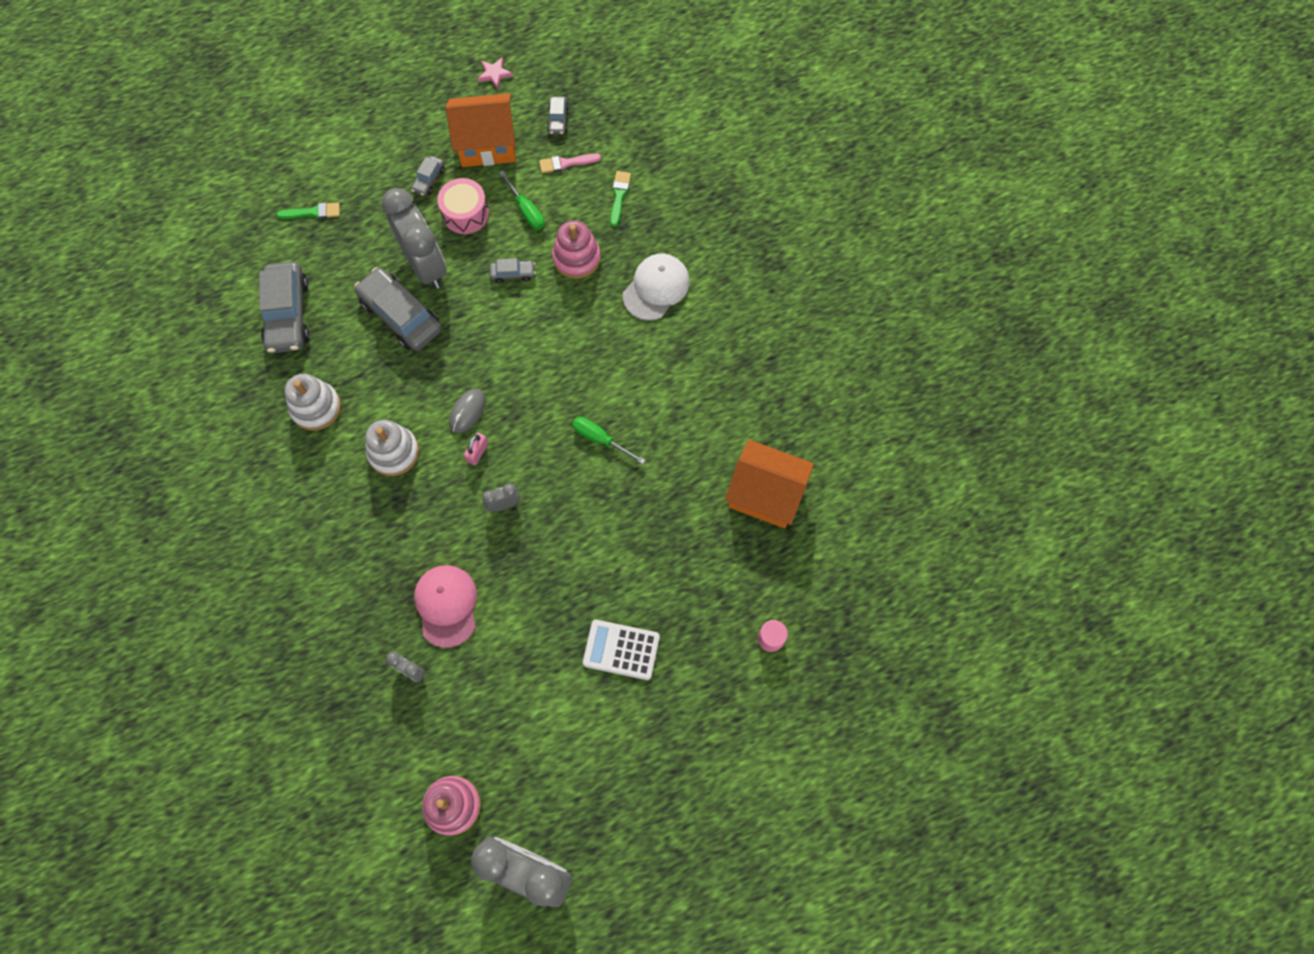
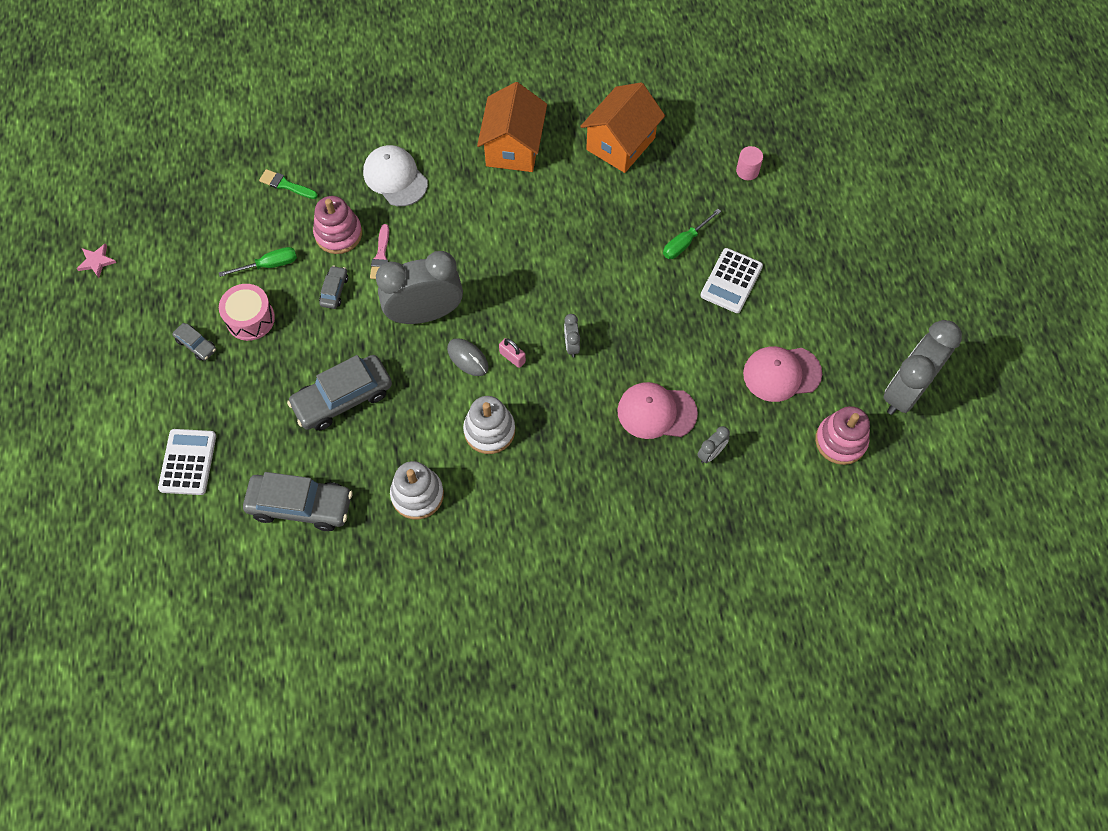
camera: 75 degrees left, 5 degrees down
green brush [277,203,340,219] -> white calculator [158,429,216,495]
grey clock [382,188,447,289] -> grey clock moved to [376,251,463,324]
orange house [446,93,516,167] -> orange house moved to [477,82,547,172]
pink brush [539,153,601,173] -> pink brush moved to [370,224,389,279]
grey car [547,96,569,135] -> none
green screwdriver [572,417,645,464] -> green screwdriver moved to [663,209,721,259]
none -> pink cap [743,346,822,402]

